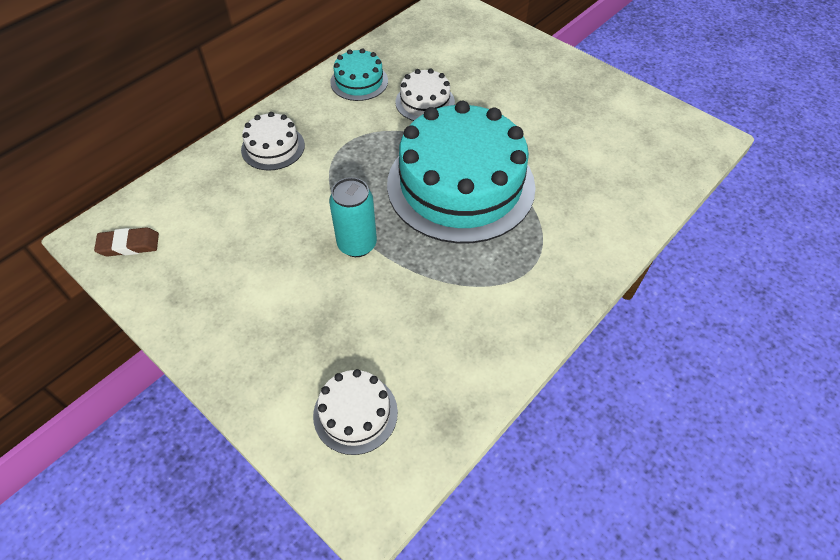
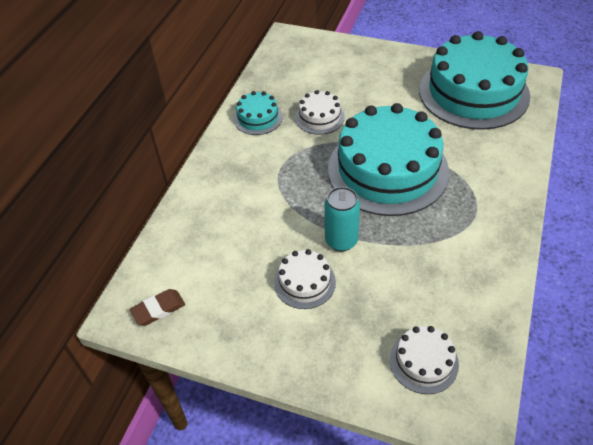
camera: 20 degrees left, 5 degrees down
white cake [241,112,305,171] -> white cake moved to [274,249,336,309]
none -> turquoise cake [419,31,530,130]

